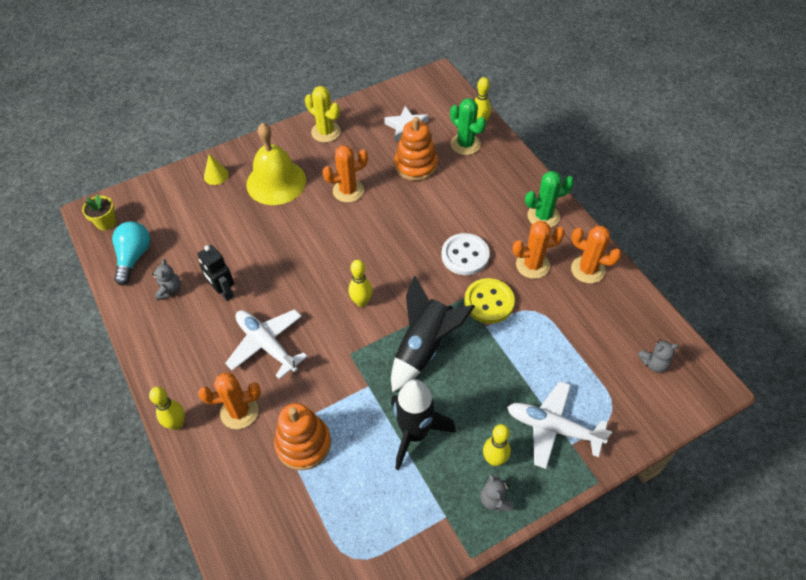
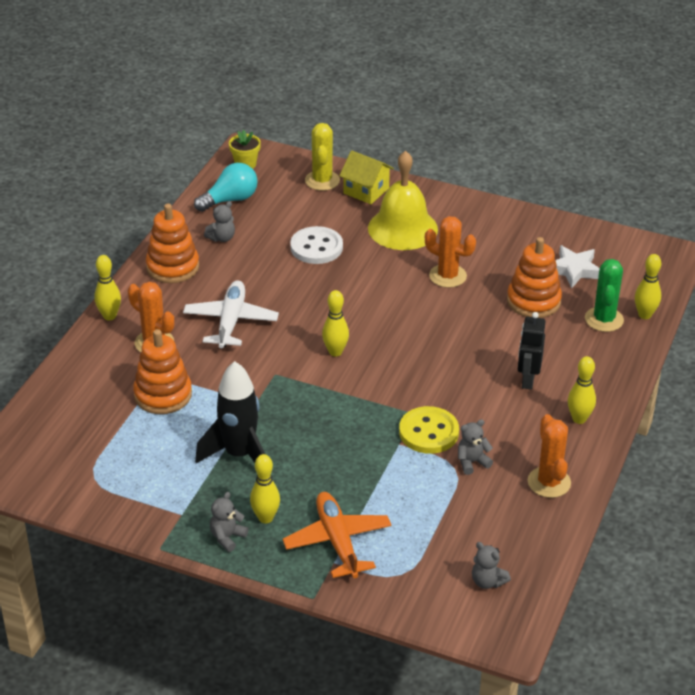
camera: 50 degrees right, 15 degrees down
black robot [198,245,234,301] -> black robot moved to [518,312,546,390]
yellow cone [204,154,229,185] -> yellow house [339,150,394,204]
yellow cactus [305,86,341,142] -> yellow cactus moved to [305,123,340,191]
black rocket [391,276,475,392] -> none
white button [441,233,490,275] -> white button moved to [290,226,343,264]
white plane [507,381,612,469] -> orange plane [283,492,392,578]
orange cactus [512,221,565,279] -> none
green cactus [525,171,574,227] -> yellow bowling pin [568,356,596,424]
none -> orange stacking toy [146,204,199,283]
none -> grey teddy bear [458,419,493,475]

